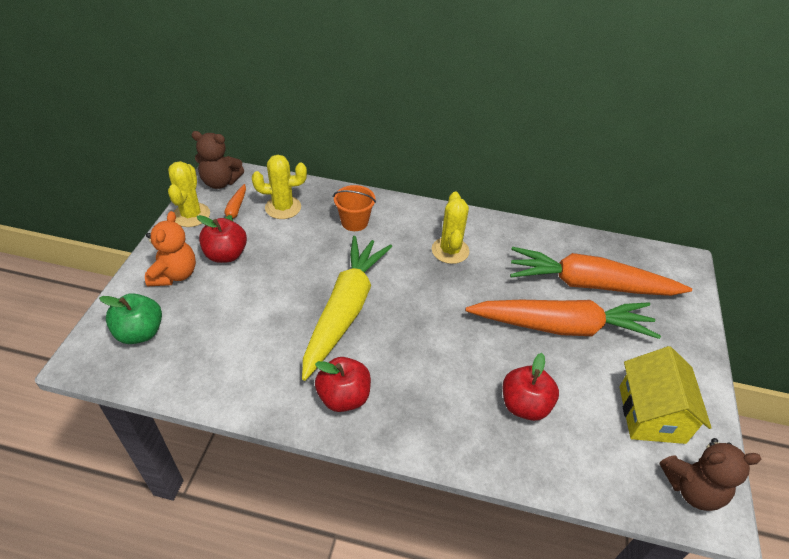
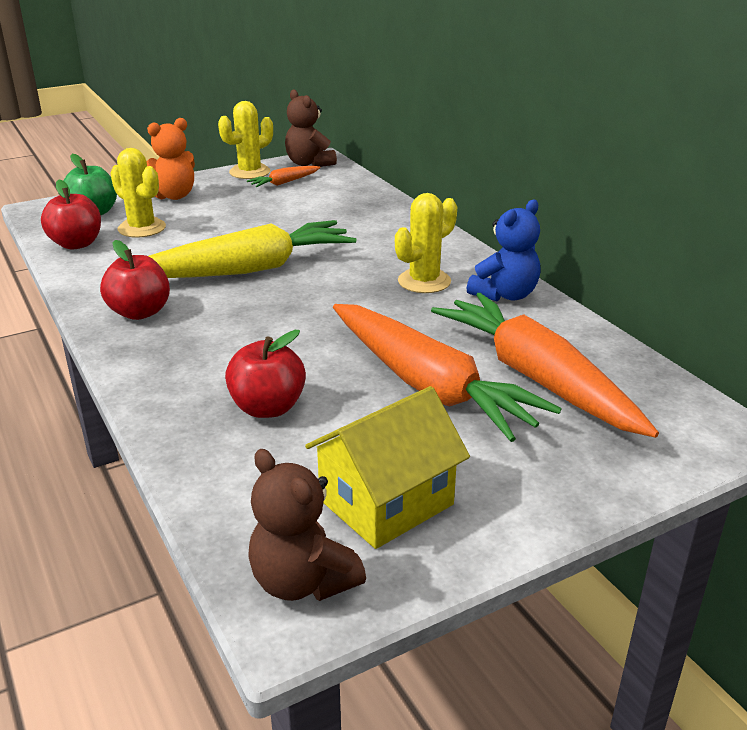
camera: 50 degrees right, 15 degrees down
red apple [197,215,247,263] -> red apple moved to [41,180,101,249]
yellow cactus [252,155,307,219] -> yellow cactus moved to [110,148,166,238]
orange bucket [333,185,376,231] -> none
none -> blue teddy bear [467,200,541,301]

